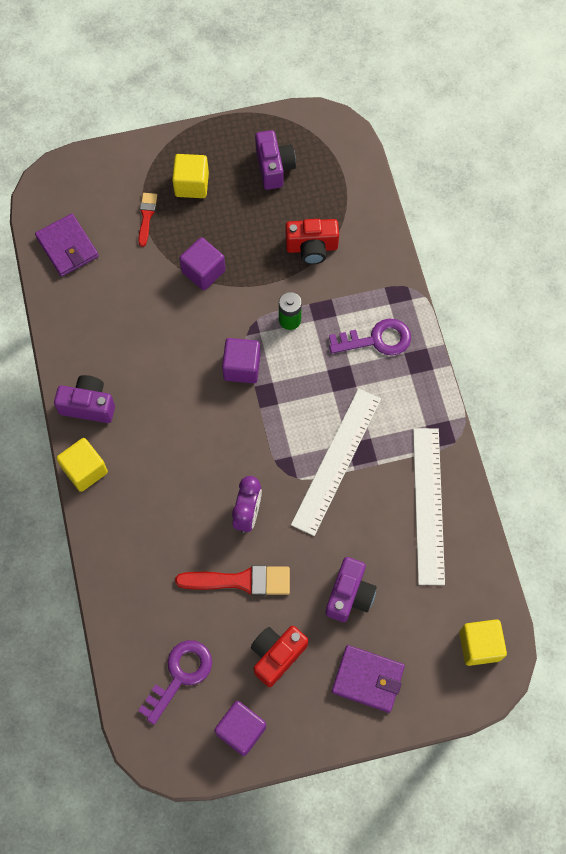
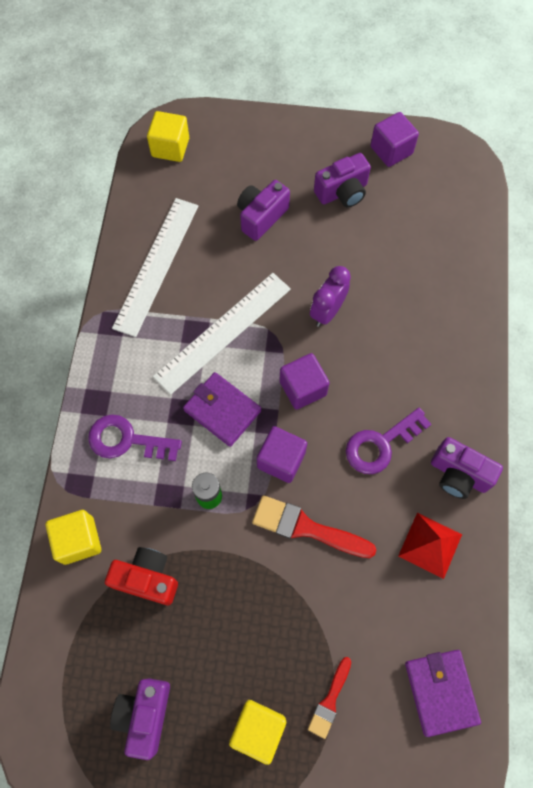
camera: 160 degrees left, 0 degrees up
yellow cube [56,438,108,492] -> yellow cube moved to [46,510,101,565]
purple key [138,640,212,725] -> purple key moved to [346,408,431,474]
red brush [175,565,290,596] -> red brush moved to [252,495,376,558]
purple cube [179,237,226,290] -> purple cube moved to [279,353,330,410]
red camera [251,626,308,687] -> purple camera [314,153,371,208]
purple wallet [332,645,405,713] -> purple wallet moved to [183,372,261,447]
none -> red pyramid [398,513,462,579]

